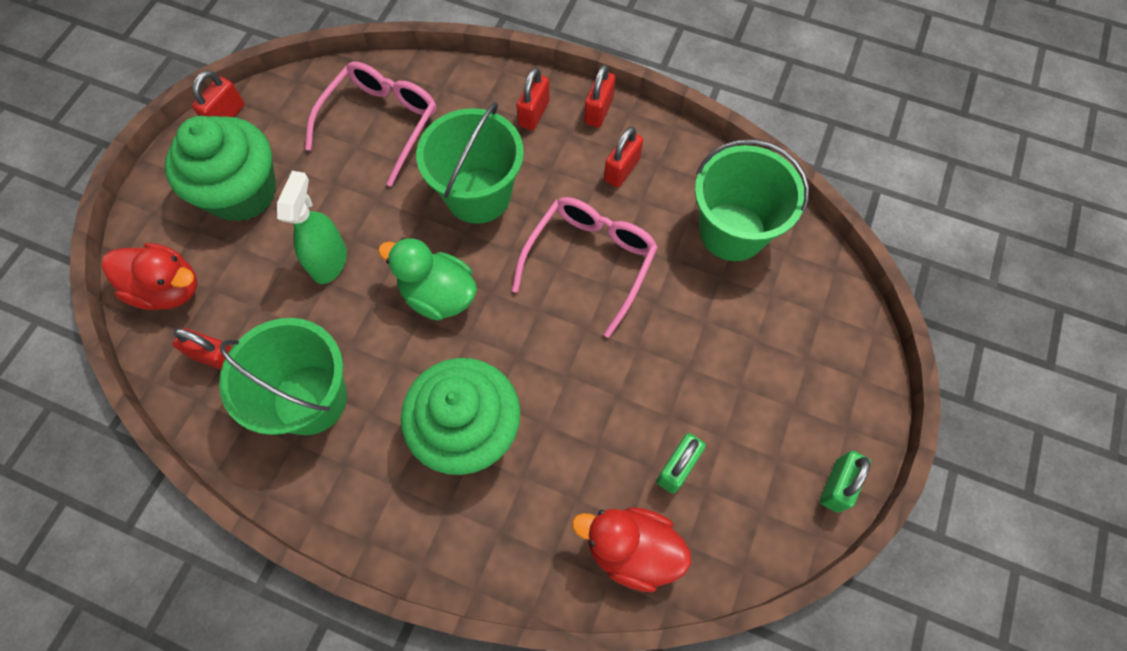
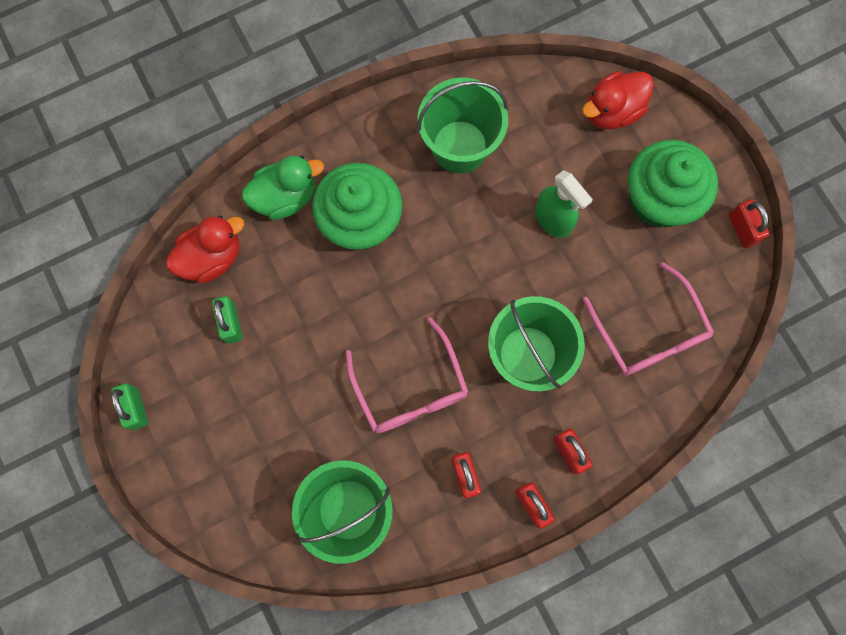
camera: 130 degrees right, 10 degrees up
red padlock [173,328,231,370] -> none
green duck [378,238,477,321] -> green duck moved to [242,156,324,220]

